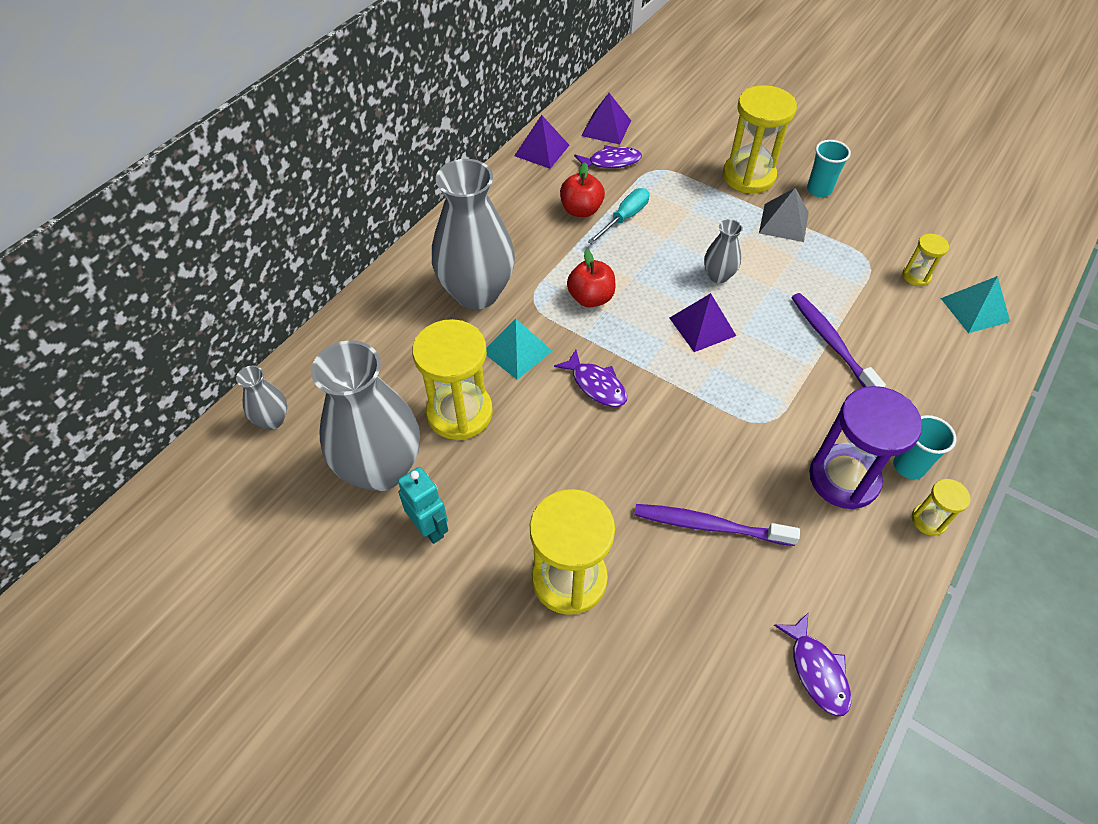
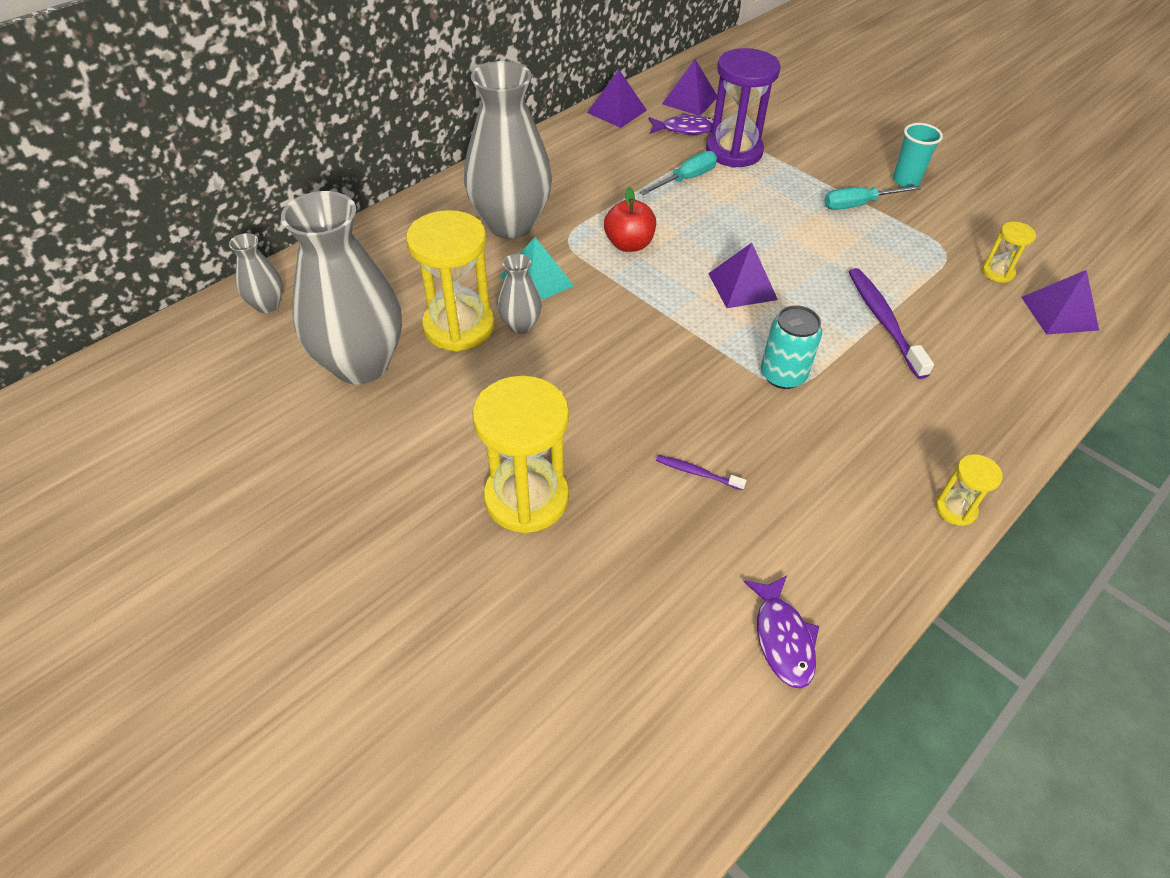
camera: 10 degrees right, 5 degrees down
turquoise robot [398,467,448,544] -> none
purple fish [554,349,627,407] -> none
red apple [560,162,605,217] -> none
purple toothbrush [634,504,800,546] -> purple toothbrush [656,455,747,490], size x0.50
grey vase [704,219,743,283] -> grey vase moved to [497,254,542,334]
yellow hourglass [723,85,797,193] -> none
grey pyramid [759,188,809,242] -> turquoise screwdriver [824,185,921,210]
purple hourglass [809,386,922,509] -> purple hourglass moved to [706,48,781,168]
turquoise cup [893,415,957,479] -> none
turquoise pyramid [941,276,1010,333] -> purple pyramid [1021,270,1099,335]
none -> turquoise can [761,305,822,389]

